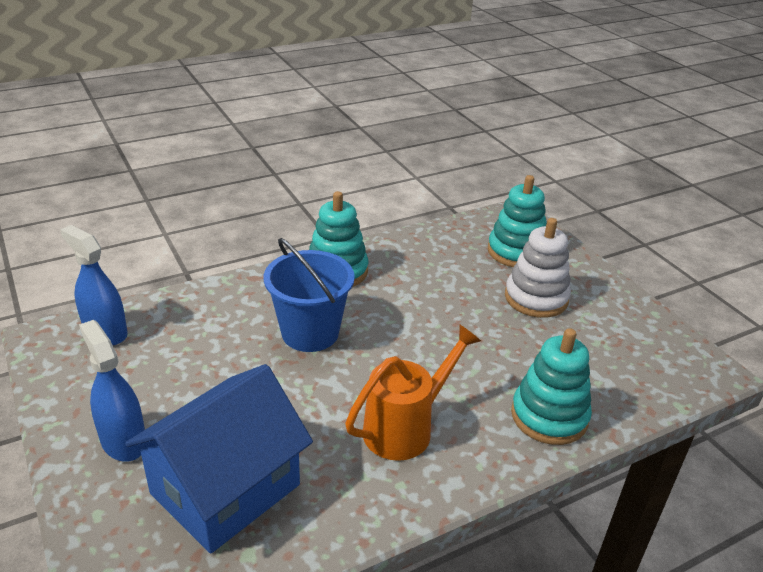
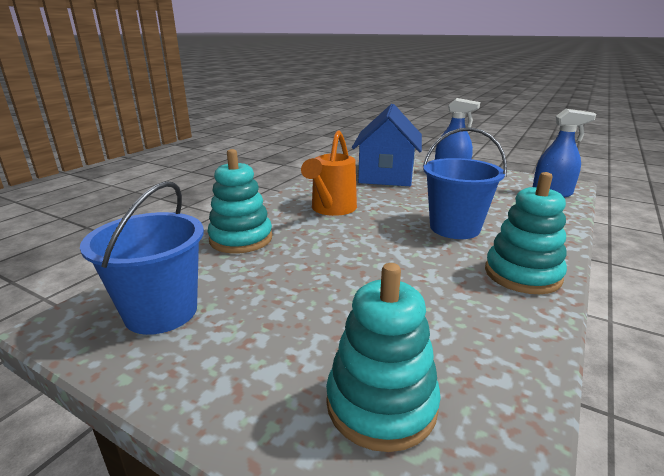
camera: 150 degrees right, 10 degrees down
white stacking toy [505,218,571,318] -> none
none -> blue bucket [80,181,204,335]

